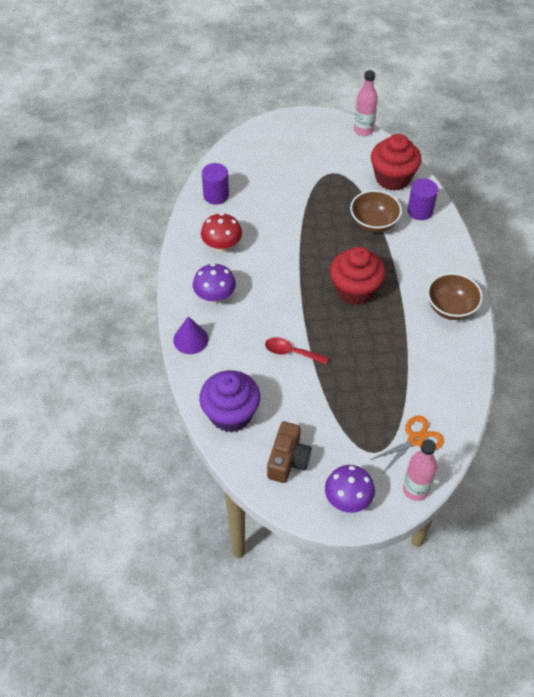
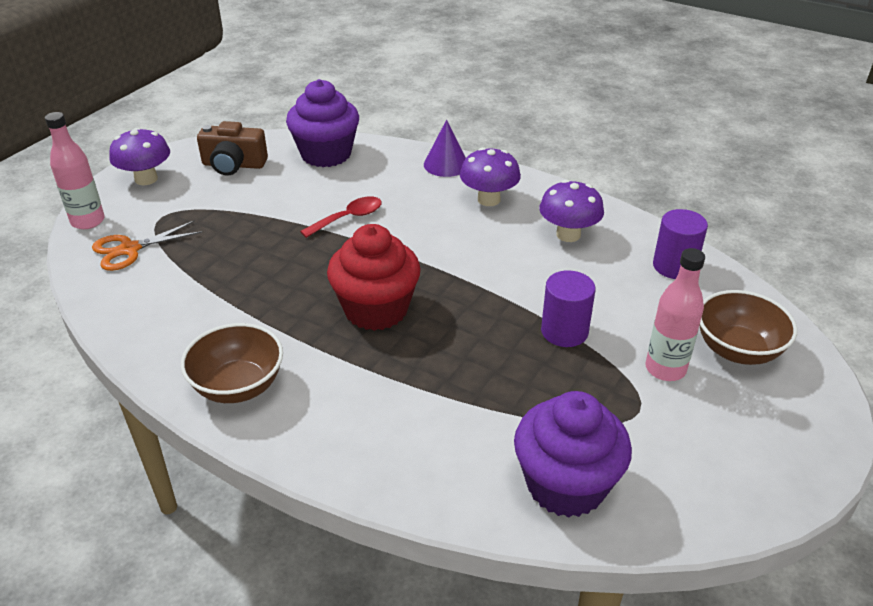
camera: 125 degrees right, 15 degrees down
red mushroom [201,213,242,252] -> purple mushroom [539,180,604,242]
brown camera [267,422,311,483] -> brown camera turned 45 degrees counterclockwise [197,121,268,176]
brown bowl [350,190,402,233] -> brown bowl moved to [700,290,797,365]
pink bottle [354,70,378,136] -> pink bottle moved to [646,248,705,381]
orange scissors [370,416,444,473] -> orange scissors turned 60 degrees clockwise [92,220,203,271]
red cupcake [371,134,421,191] -> purple cupcake [514,391,632,517]
purple cylinder [407,178,438,220] -> purple cylinder moved to [541,270,596,347]

